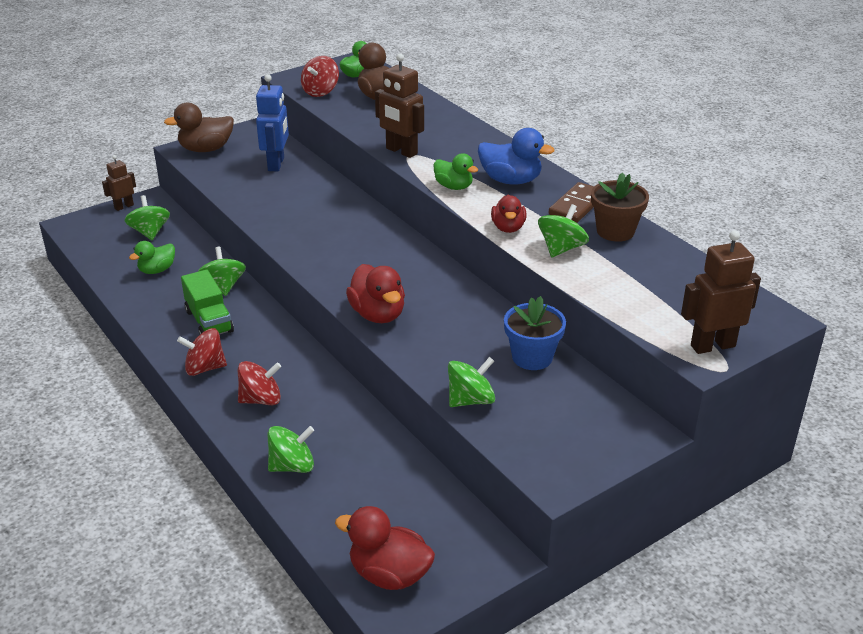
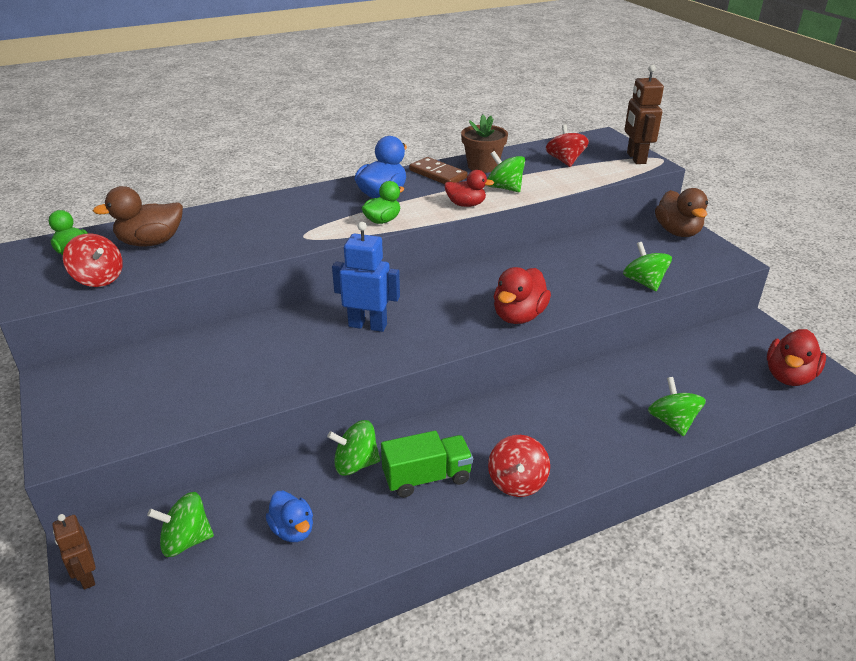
camera: 80 degrees left, 0 degrees up
green duck [129,241,175,274] -> blue duck [266,491,313,542]
brown duck [164,103,234,152] -> brown duck moved to [655,188,708,237]
red spinning top [238,361,281,405] -> red spinning top moved to [546,124,589,167]
blue robot [256,74,289,171] -> blue robot moved to [332,222,400,332]
red duck [346,264,405,323] -> red duck turned 135 degrees clockwise [494,267,551,324]
brown robot [375,53,424,158] -> none
blue flower pot [504,296,566,370] -> none

